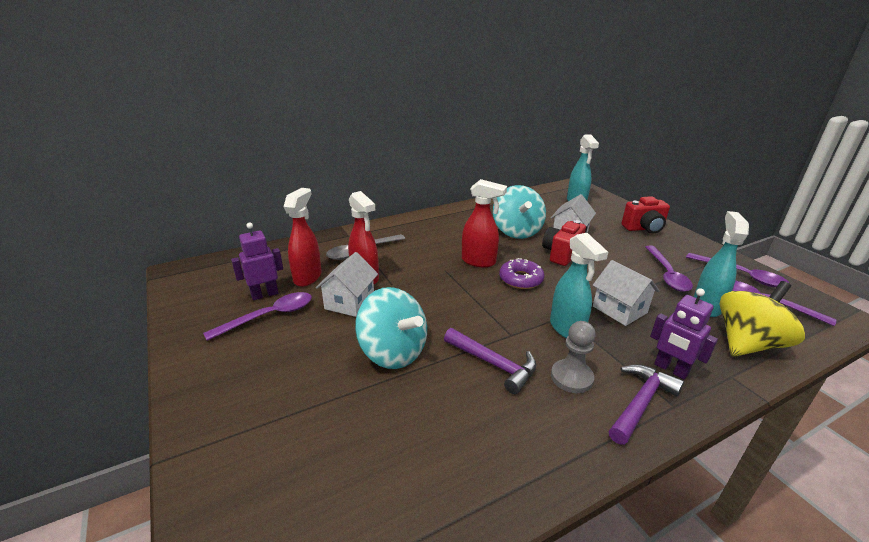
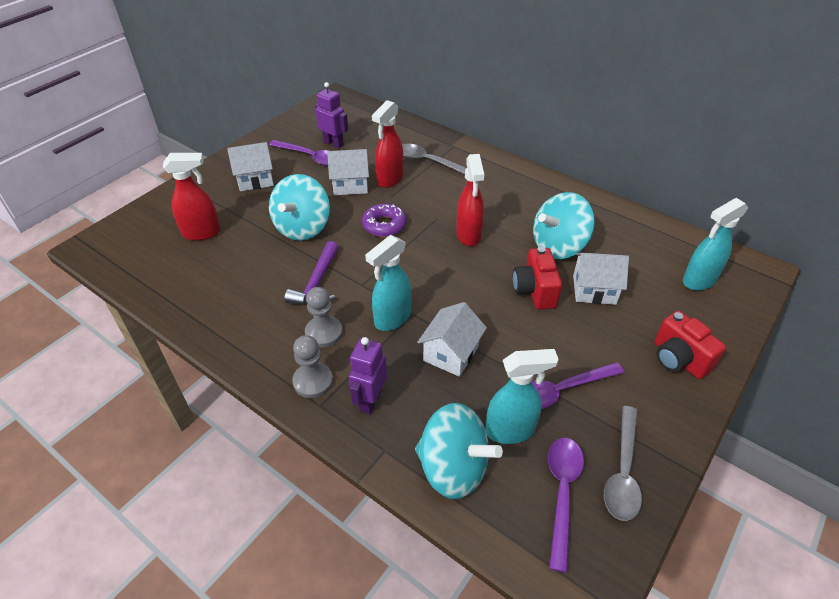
camera: 65 degrees right, 15 degrees up
red spray bottle [284,188,322,287] -> red spray bottle moved to [163,153,221,241]
purple donut [499,258,544,289] -> purple donut moved to [362,204,407,237]
red camera [542,220,586,266] -> red camera turned 105 degrees counterclockwise [513,247,562,309]
purple hammer [609,364,684,445] -> grey pawn [292,335,333,398]
purple spoon [686,253,789,287] -> grey spoon [604,406,642,521]
yellow spinning top [720,281,805,357] -> turquoise spinning top [415,403,503,499]
none -> white house [227,142,274,191]

